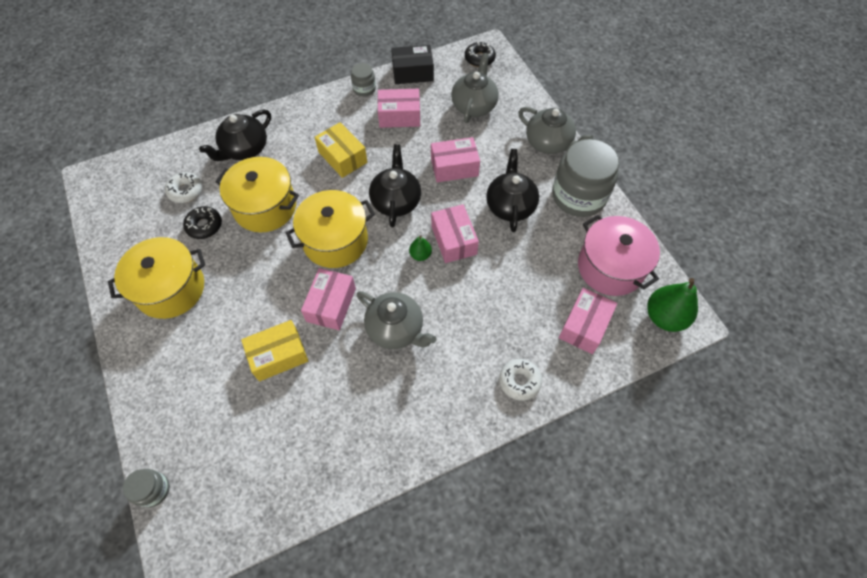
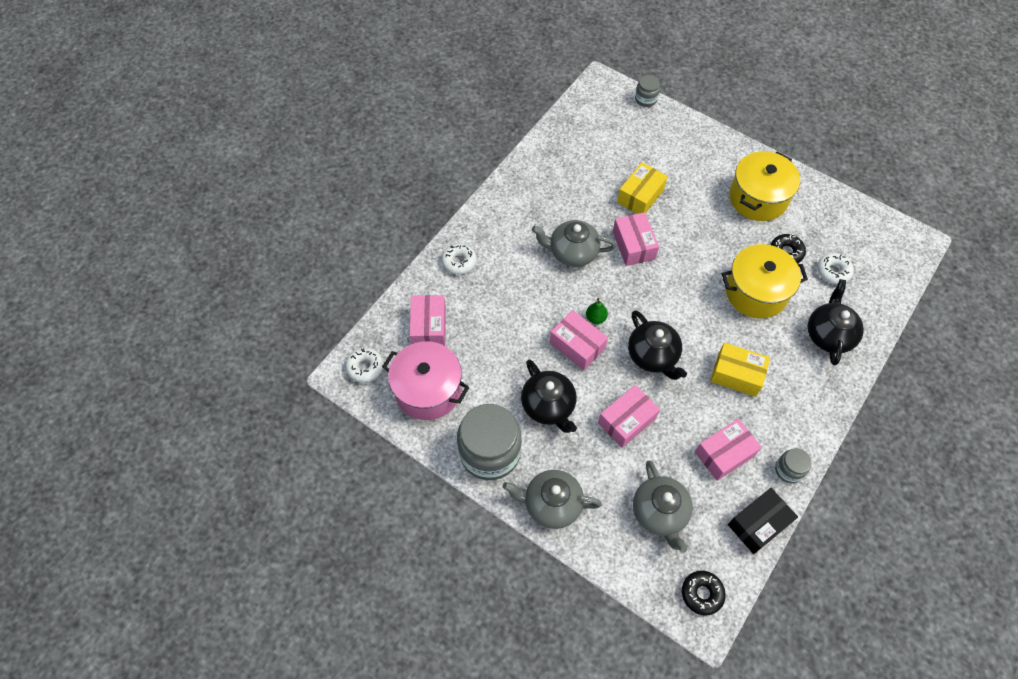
camera: 150 degrees right, 0 degrees up
yellow pot [286,190,375,268] -> none
green pear [647,278,698,332] -> white donut [345,347,383,383]

